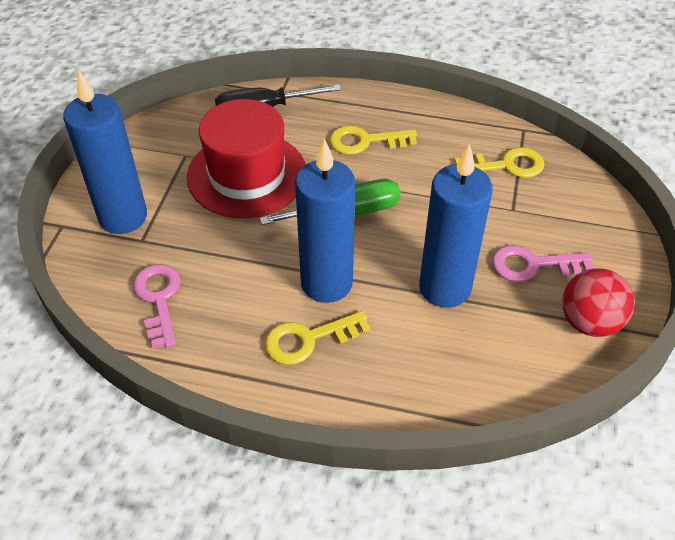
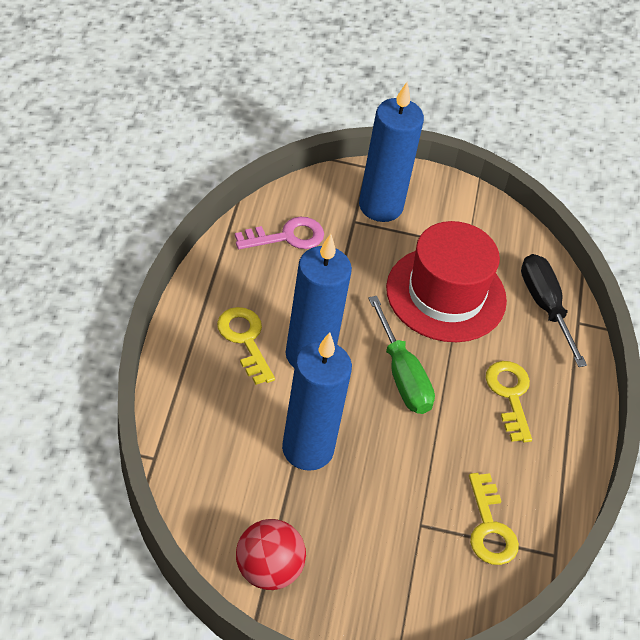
camera: 80 degrees right, 0 degrees up
pink key [492,245,593,282] -> none

